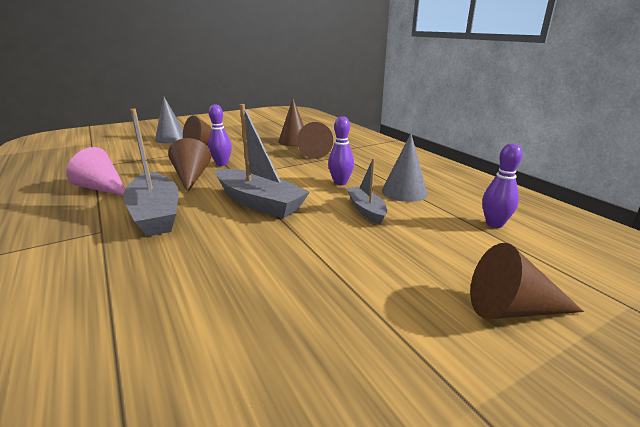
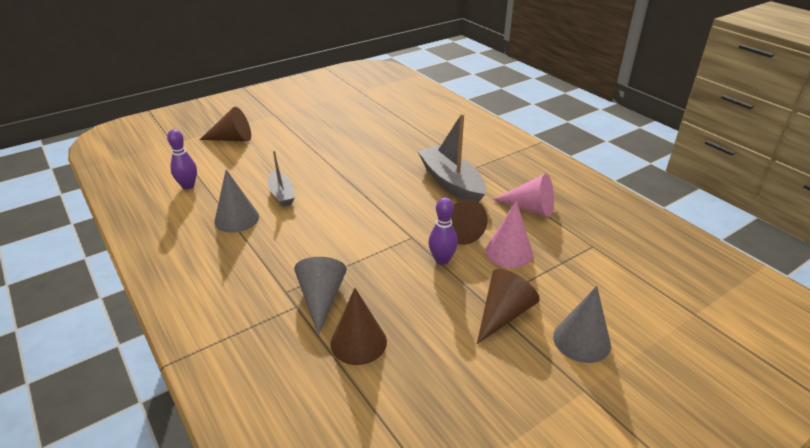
camera: 175 degrees right, 10 degrees up
grey boat [216,104,310,218] -> none
brown cone [297,122,333,159] -> grey cone [294,257,347,335]
purple bowling pin [328,116,354,185] -> none
none -> pink cone [485,201,533,268]

